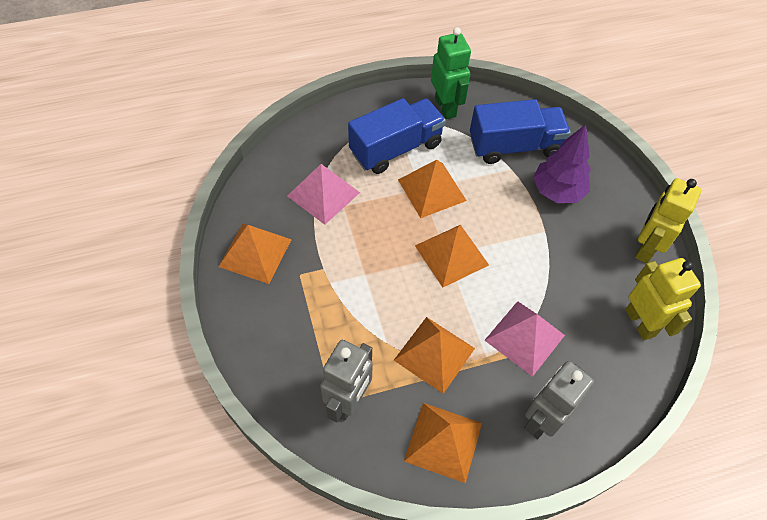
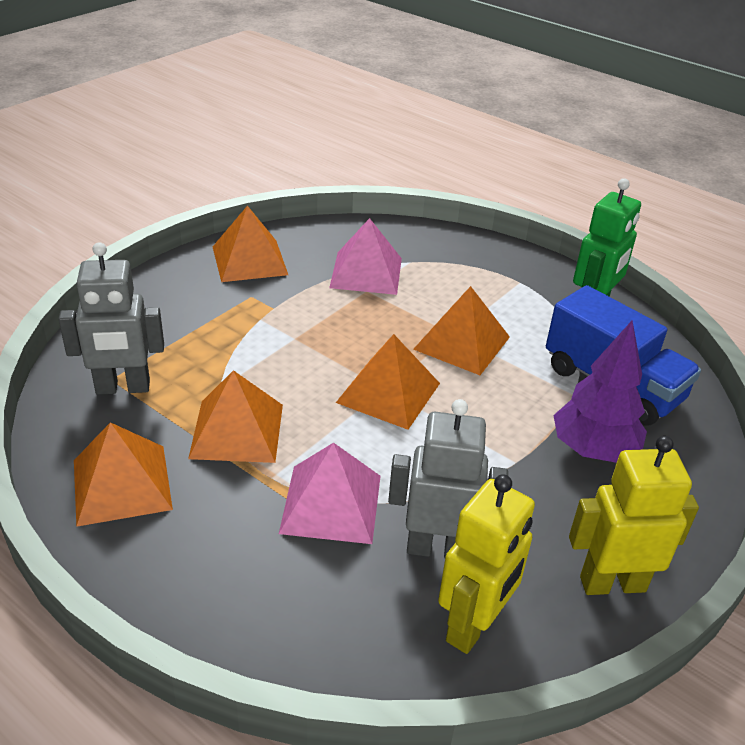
camera: 55 degrees right, 20 degrees down
blue truck [348,98,446,174] -> none
grey robot [524,361,594,439] -> grey robot moved to [388,399,508,558]

